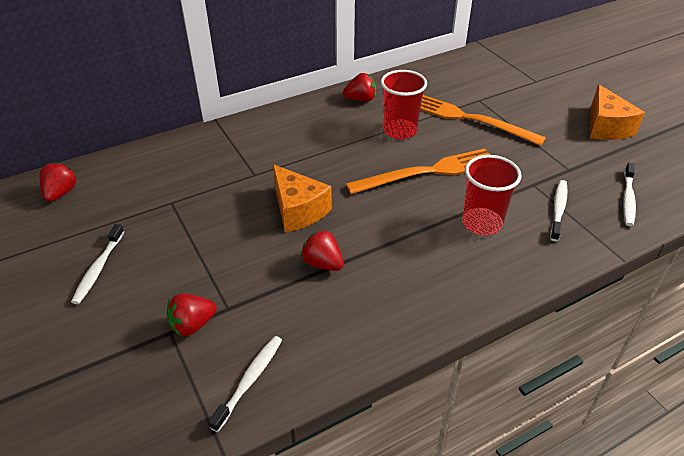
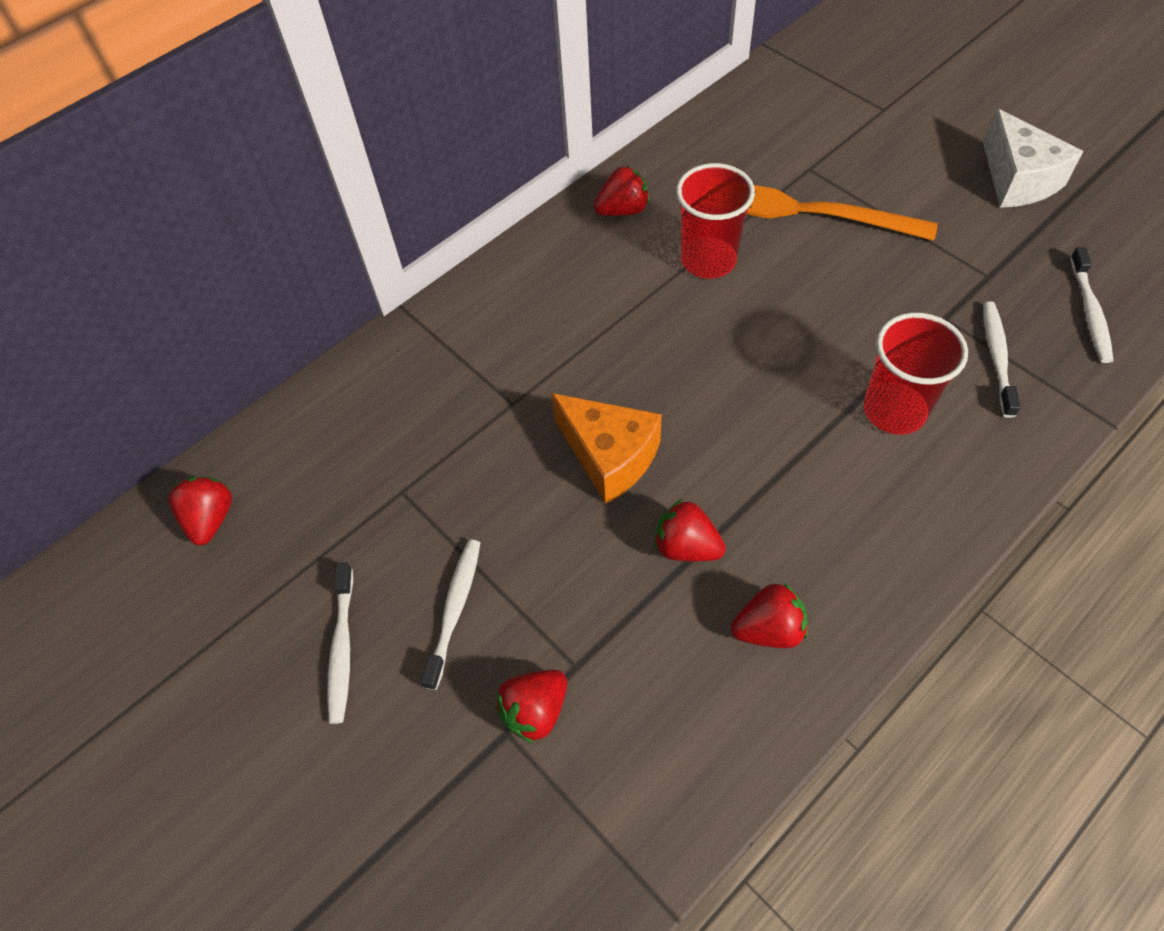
camera: 10 degrees left, 15 degrees up
white toothbrush [208,336,282,432] -> white toothbrush moved to [421,539,480,690]
orange fork [346,148,490,194] -> none
orange cheese [590,84,645,140] -> white cheese [983,109,1083,208]
none -> red strawberry [731,583,807,648]

